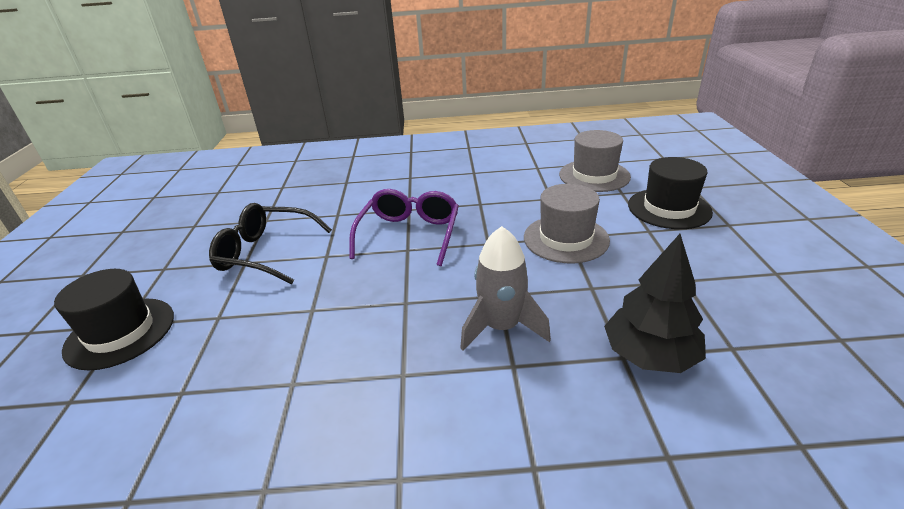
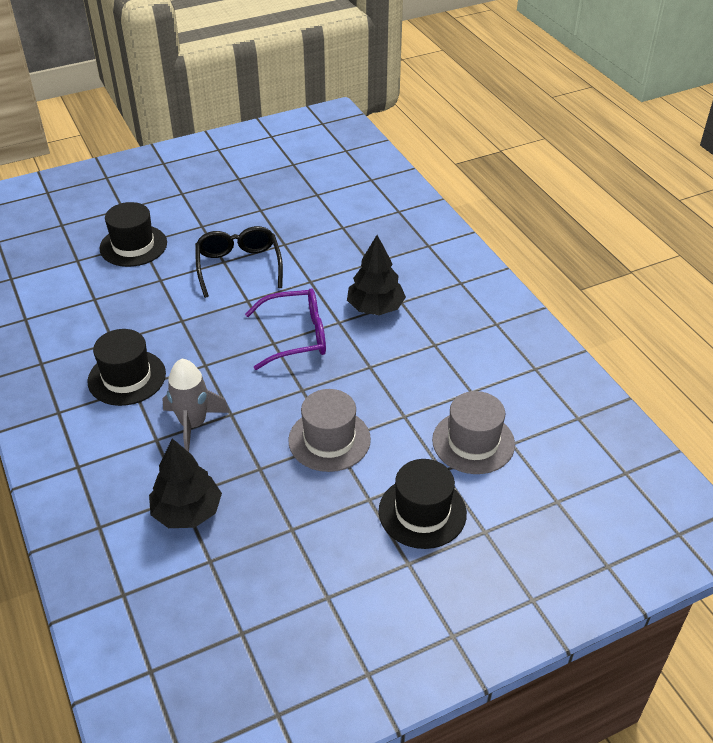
camera: 65 degrees right, 10 degrees up
none -> black hat [87,329,166,406]
none -> black tree [347,235,406,315]

